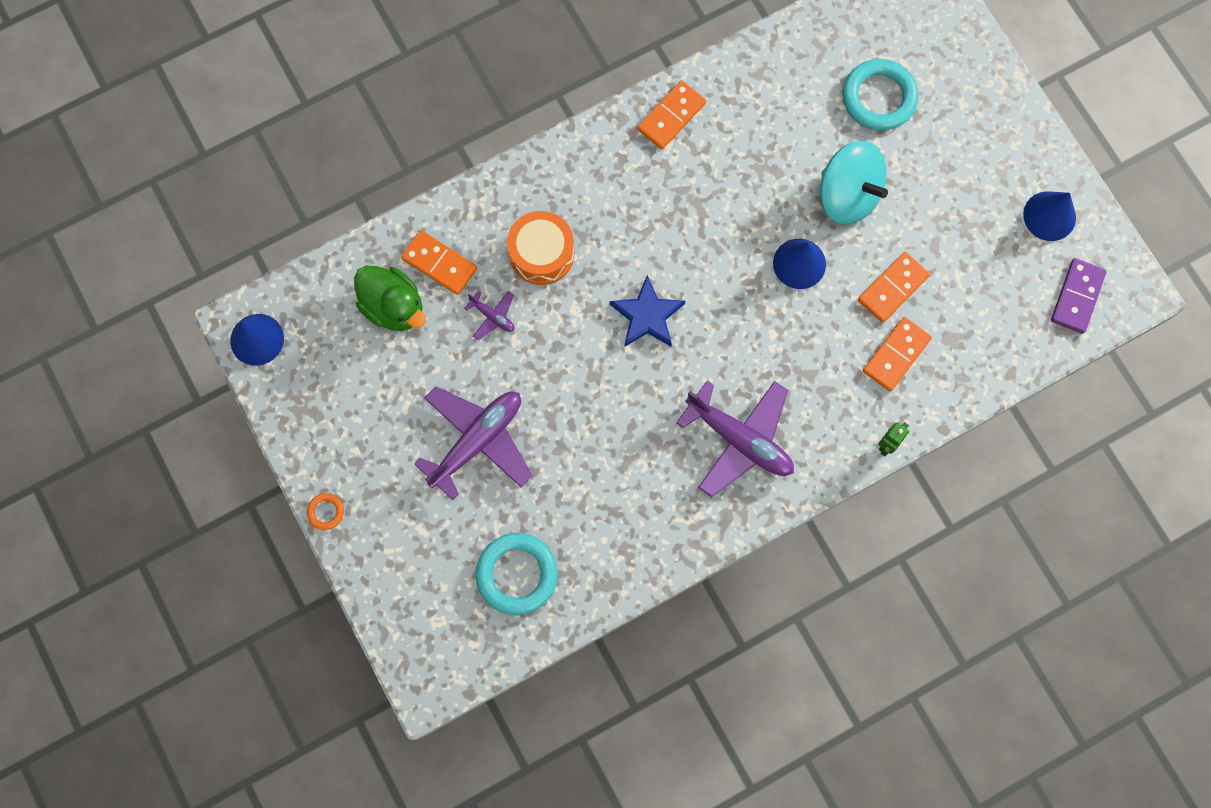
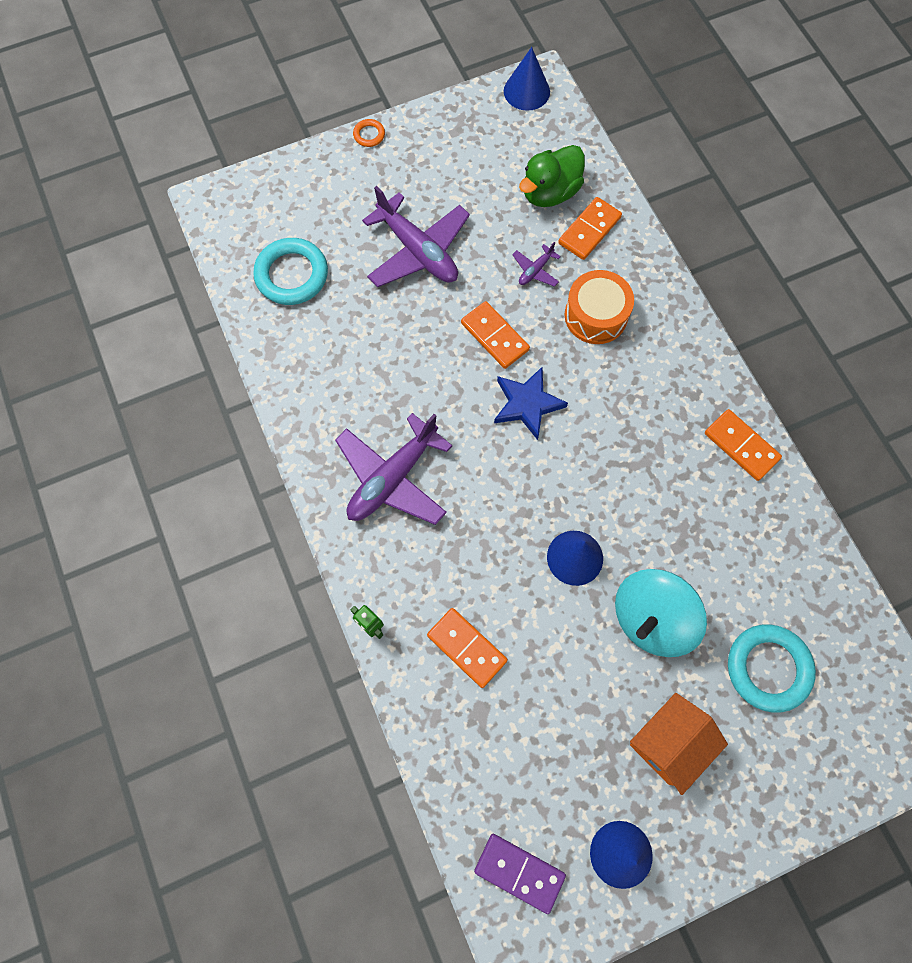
camera: 95 degrees right, 5 degrees down
orange domino [858,252,930,323] -> orange domino moved to [461,301,530,369]
none -> orange house [630,693,728,795]

